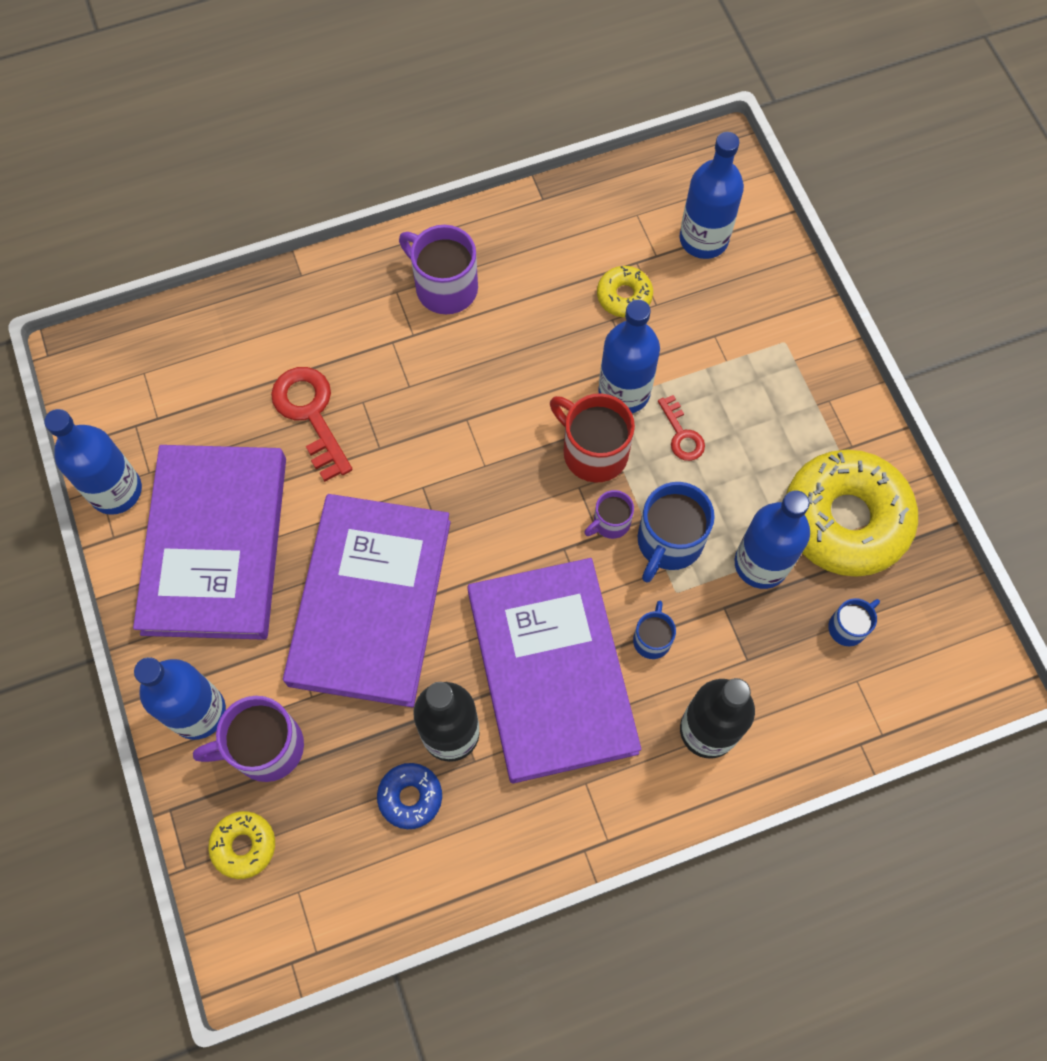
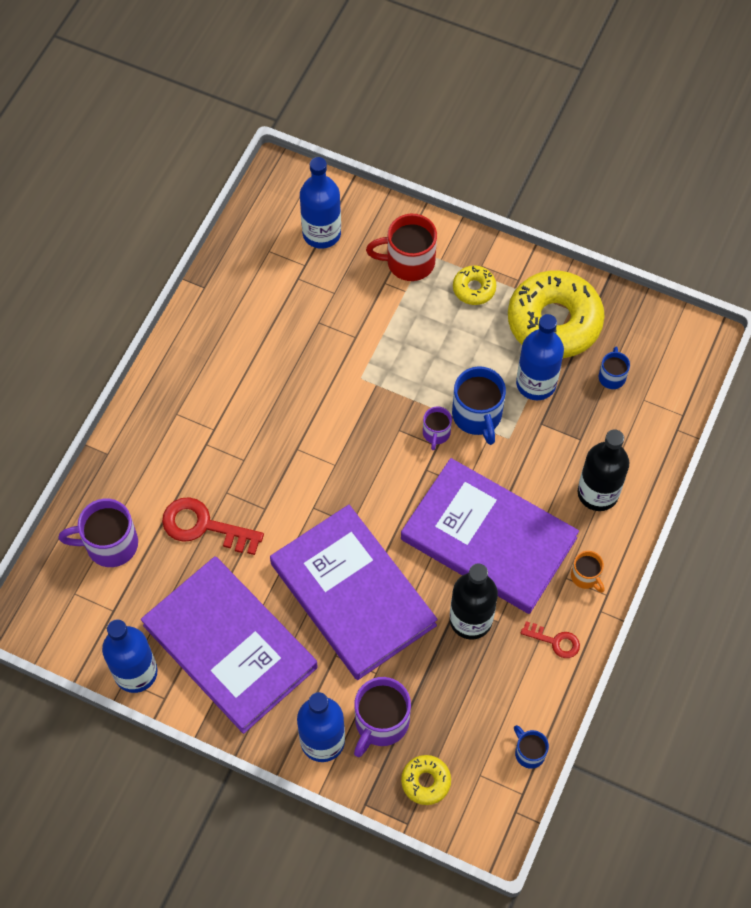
camera: 45 degrees left, 5 degrees down
blue donut [377,763,442,829] -> none
purple mug [399,225,478,314] -> purple mug moved to [59,499,138,567]
red mug [550,393,635,482] -> red mug moved to [366,214,437,281]
yellow donut [597,266,653,317] -> yellow donut moved to [453,265,496,305]
blue bottle [598,300,660,413] -> none
blue mug [633,601,676,659] -> blue mug moved to [514,725,549,769]
red key [658,395,705,461] -> red key moved to [521,621,580,658]
none -> orange mug [571,551,605,593]

